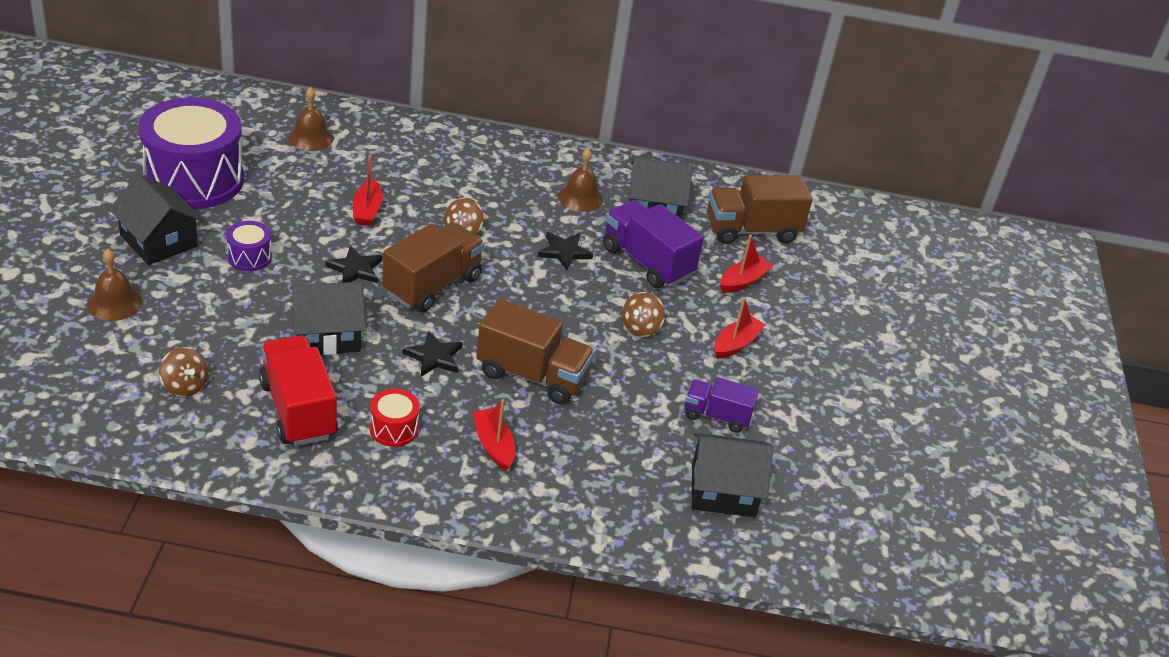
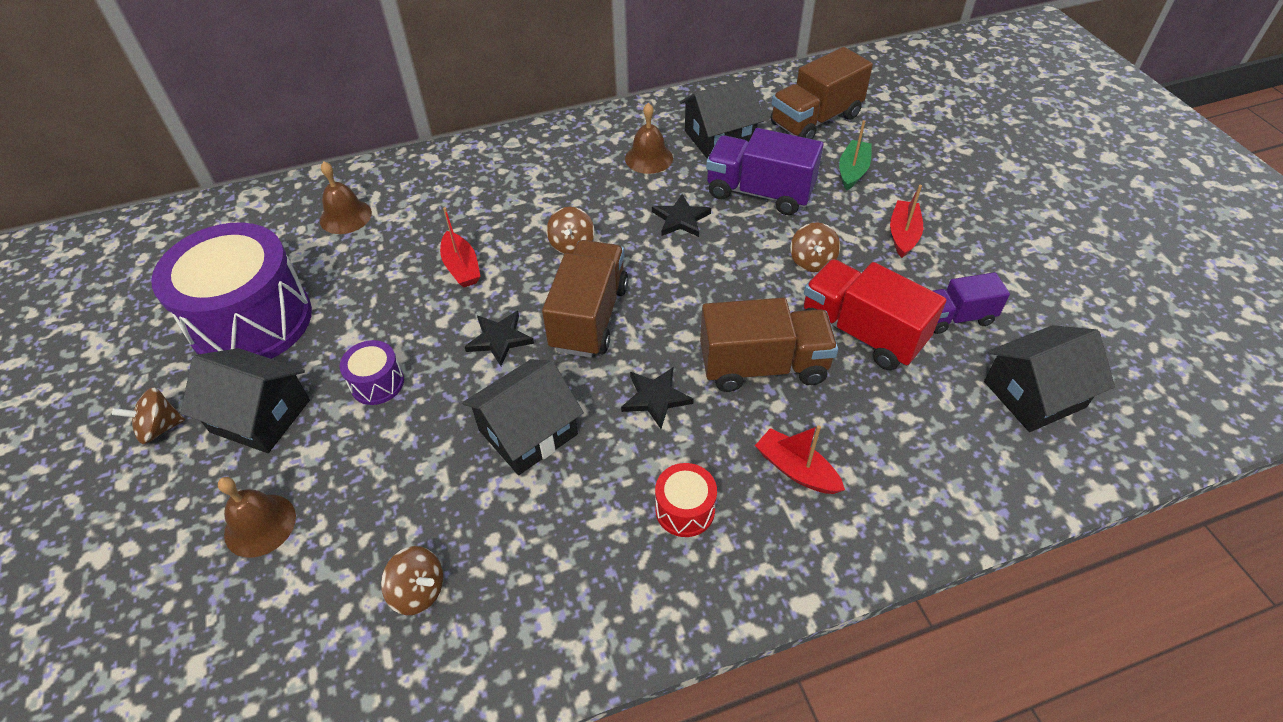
camera: 20 degrees left, 10 degrees up
red truck [259,335,338,446] -> red truck moved to [804,259,946,370]
red boat [720,235,773,293] -> green boat [839,120,872,191]
none -> brown spinning top [112,387,185,444]

